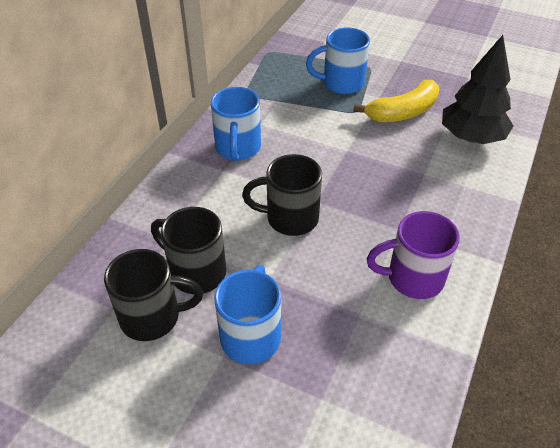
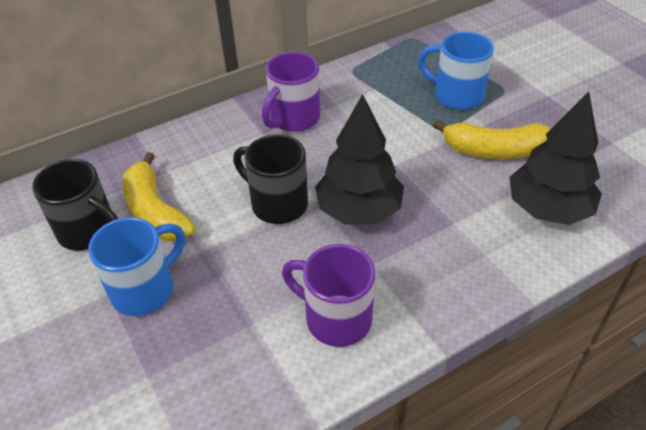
camera: 35 degrees right, 0 degrees up
black mug [151,207,226,294] -> yellow banana [123,152,195,241]
blue mug [211,87,261,162] -> purple mug [262,52,320,132]
none -> black tree [315,94,404,225]

